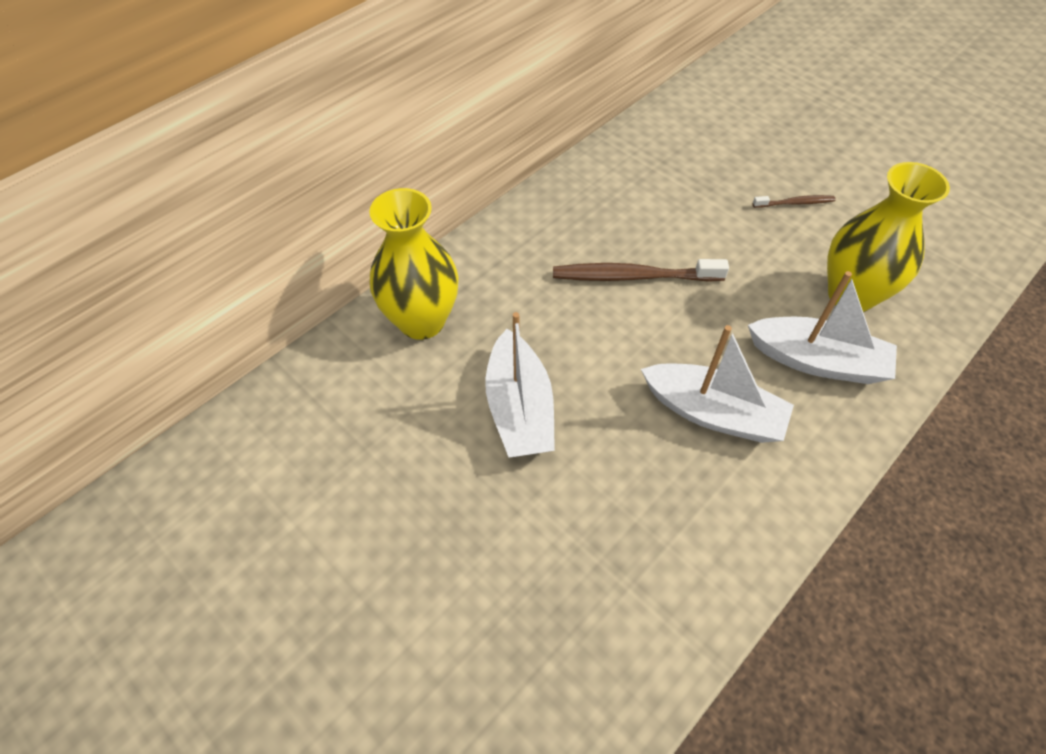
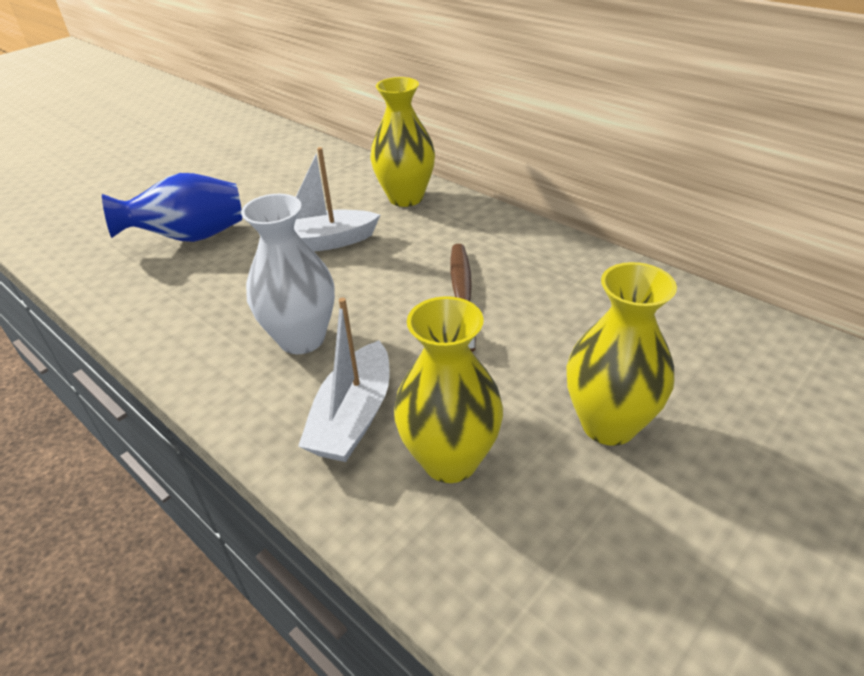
camera: 90 degrees right, 15 degrees down
white boat [641,325,794,443] -> white vase [241,194,335,354]
brown toothbrush [753,195,836,208] -> yellow vase [566,262,677,446]
none -> blue vase [102,173,242,242]

